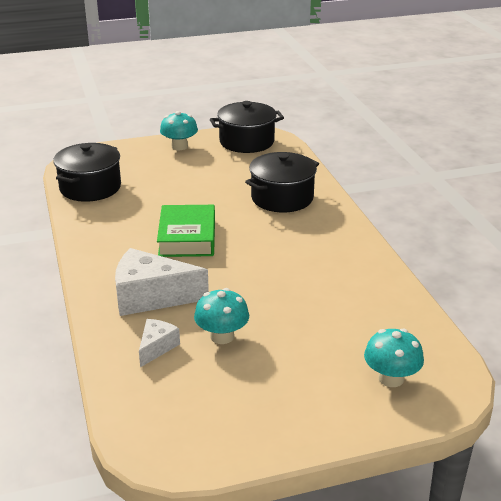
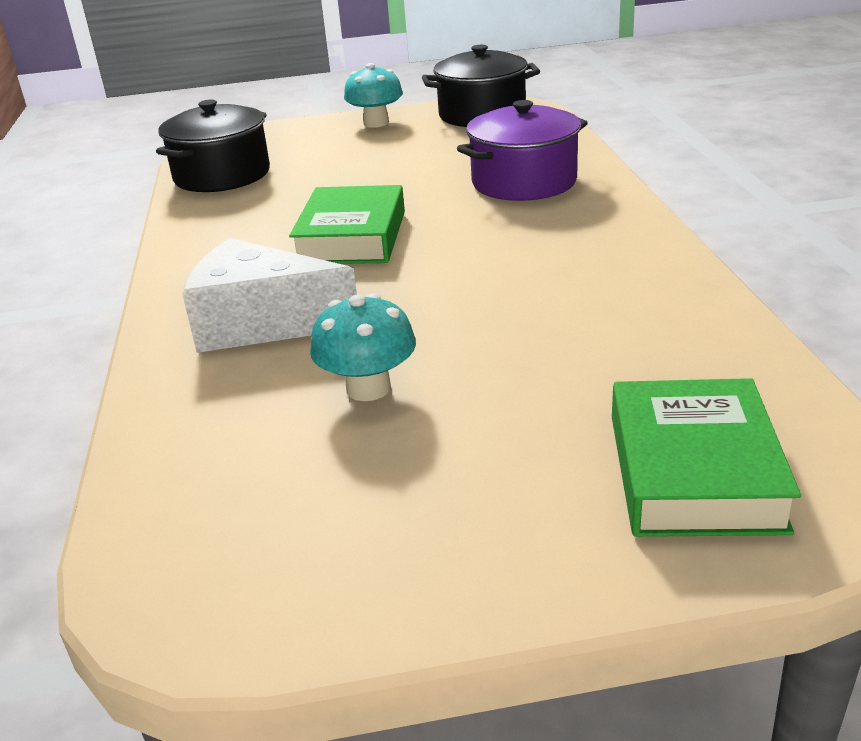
camera: 10 degrees right, 0 degrees up
white cheese [139,319,180,367] -> none
black pot [245,152,319,212] -> purple pot [457,100,588,201]
turquoise mushroom [364,328,424,387] -> green book [612,378,801,537]

